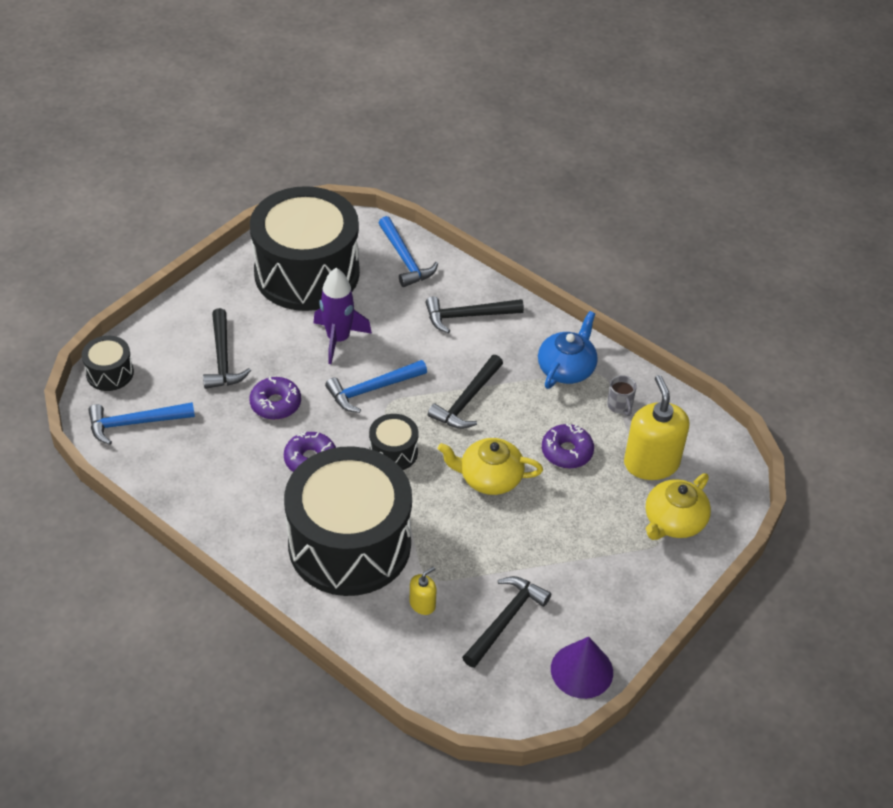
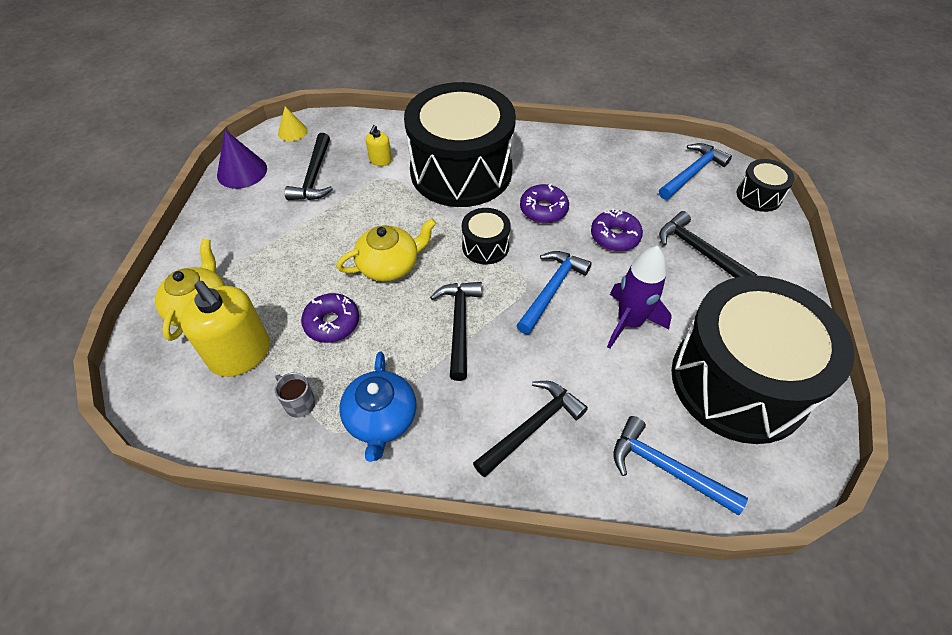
camera: 150 degrees right, 5 degrees up
none -> yellow cone [278,106,307,141]

